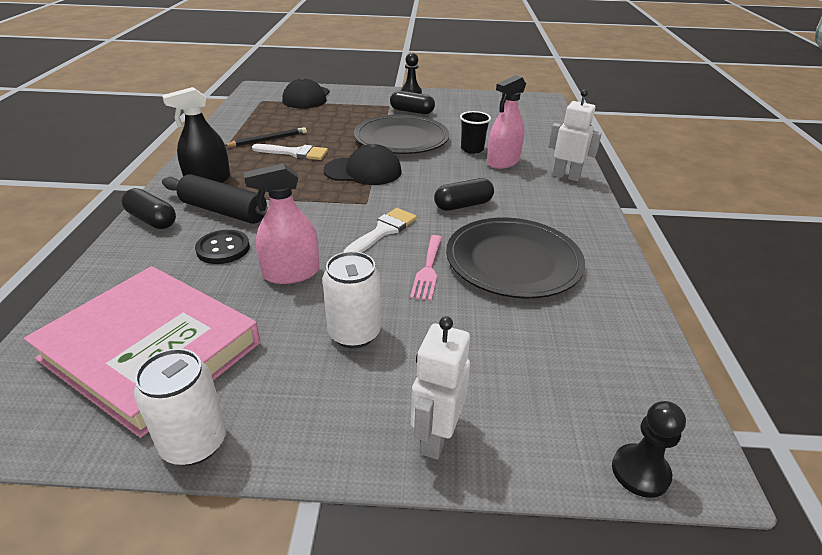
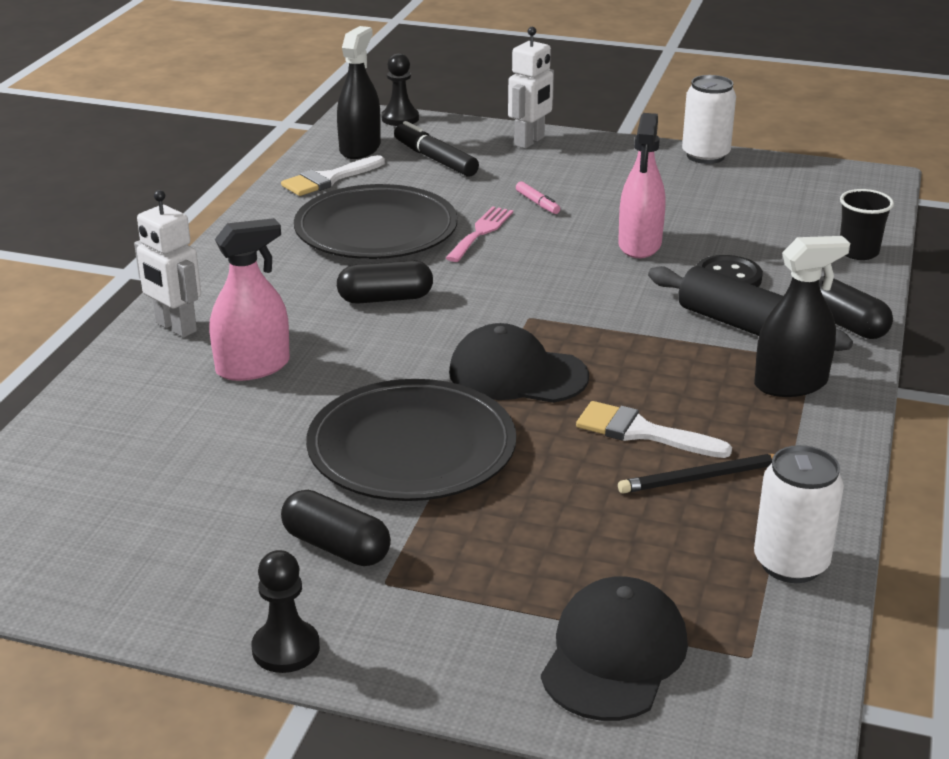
camera: 165 degrees left, 5 degrees down
pink book [24,266,260,438] -> none
pink spray bottle [243,163,319,284] -> pink spray bottle turned 105 degrees clockwise [618,113,665,258]
white can [322,251,381,349] -> white can moved to [754,445,844,583]
white brush [344,208,417,253] -> white brush moved to [281,155,385,196]
black cup [460,111,491,154] -> black cup moved to [840,189,894,260]
none -> black spray bottle [337,26,381,159]
none -> black marker [394,121,479,177]
none -> pink marker [516,181,560,214]

